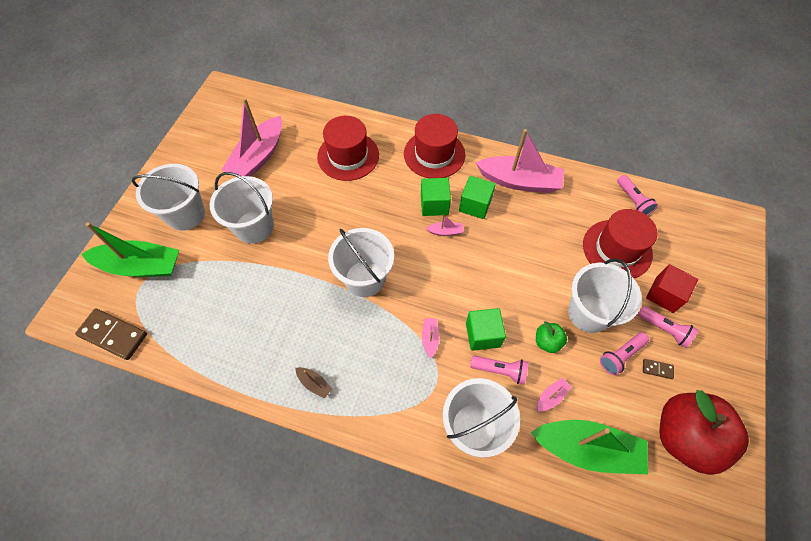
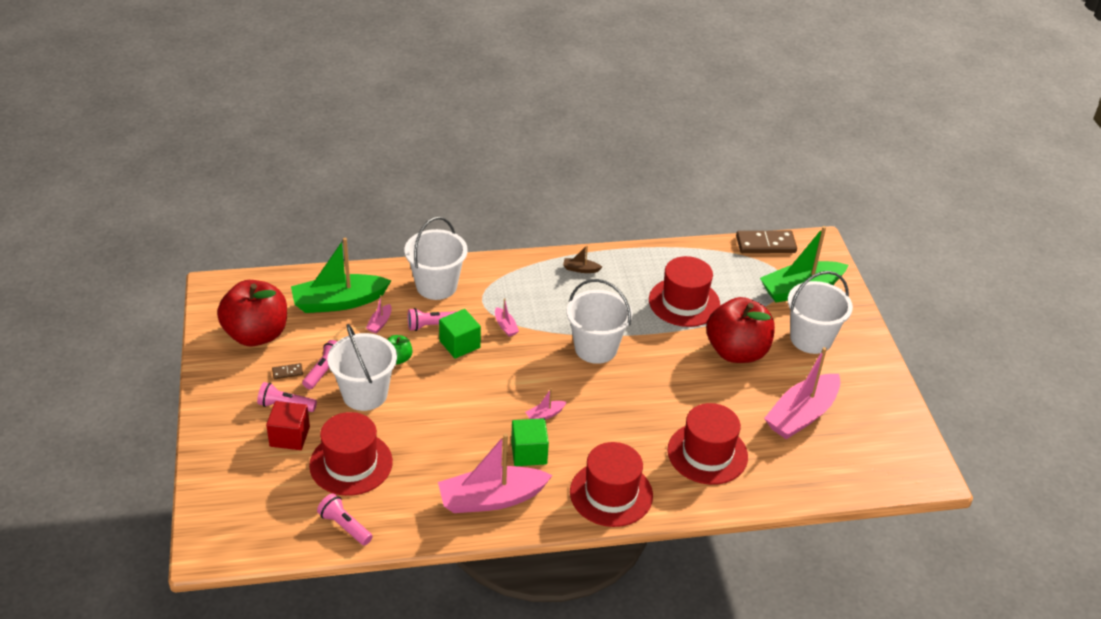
camera: 150 degrees right, 20 degrees down
white bucket [210,172,273,244] -> red apple [706,297,775,363]
pink boat [222,98,282,177] -> pink boat turned 135 degrees counterclockwise [764,347,840,439]
green cube [421,178,451,216] -> none
none -> red hat [649,256,720,327]

